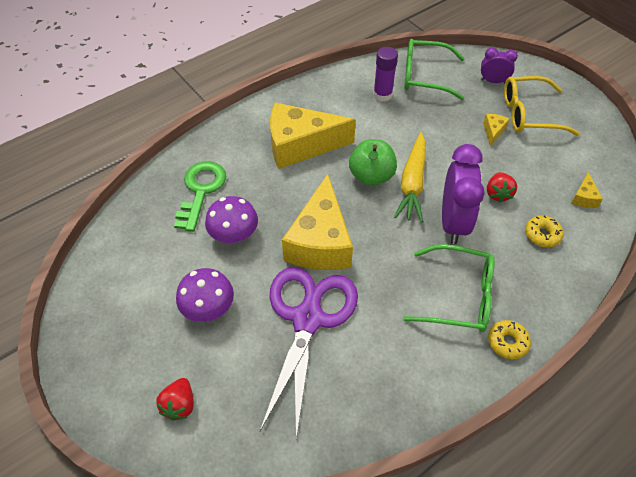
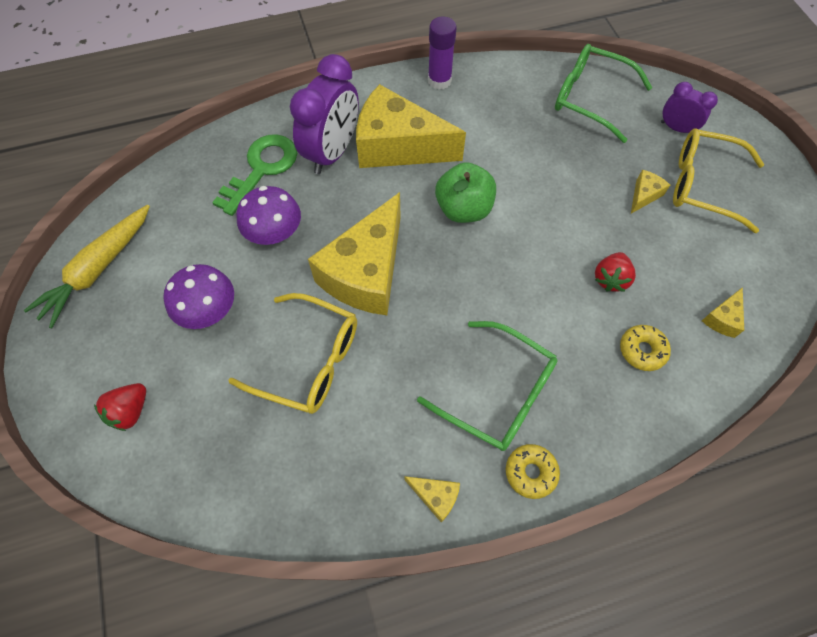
camera: 20 degrees right, 10 degrees up
purple scissors [260,267,358,439] -> yellow glasses [228,293,357,414]
purple glue stick [373,47,398,101] -> purple glue stick moved to [428,16,457,90]
yellow carrot [394,132,426,222] -> yellow carrot moved to [24,205,150,328]
purple clock [442,144,485,244] -> purple clock moved to [290,54,359,174]
none -> yellow cheese [404,476,460,523]

